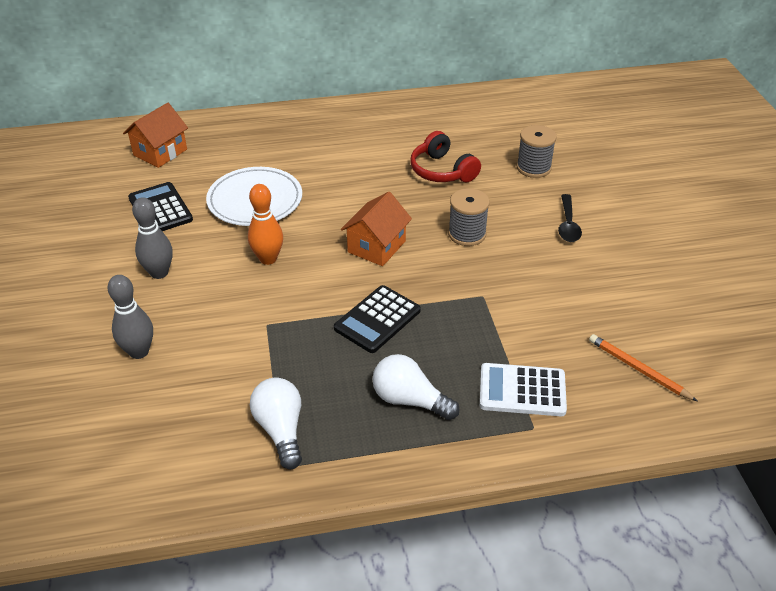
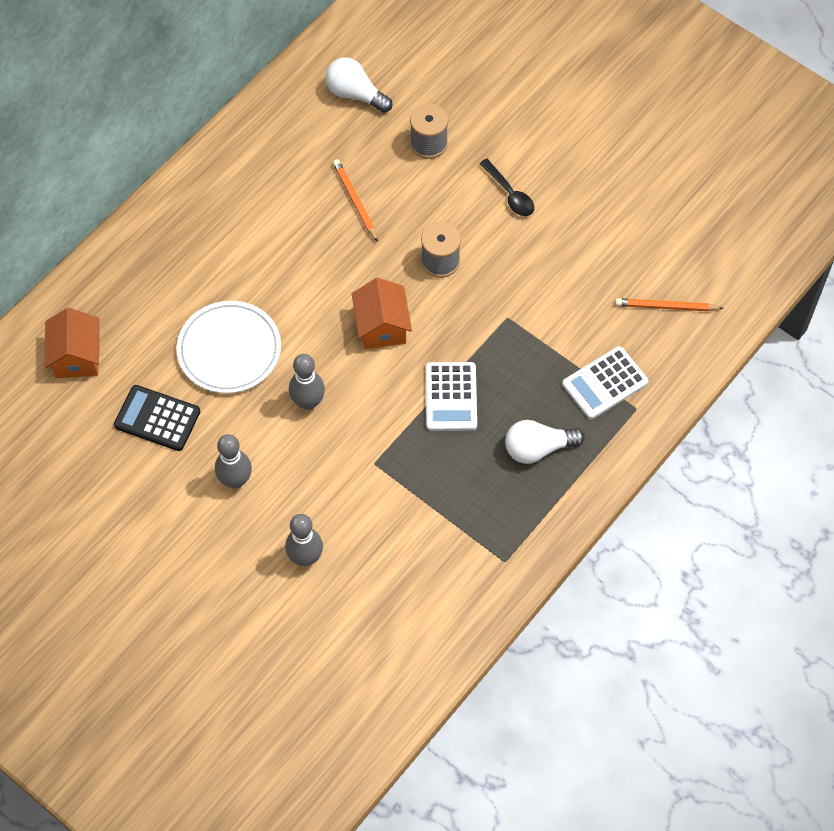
camera: 40 degrees left, 20 degrees up
orange bowling pin [248,184,283,265] -> grey bowling pin [289,354,325,410]
white light bulb [250,378,302,469] -> white light bulb moved to [325,58,392,113]
black calculator [334,285,421,353] -> white calculator [426,362,477,431]
red headphones [410,131,481,182] -> orange pencil [333,159,378,242]

